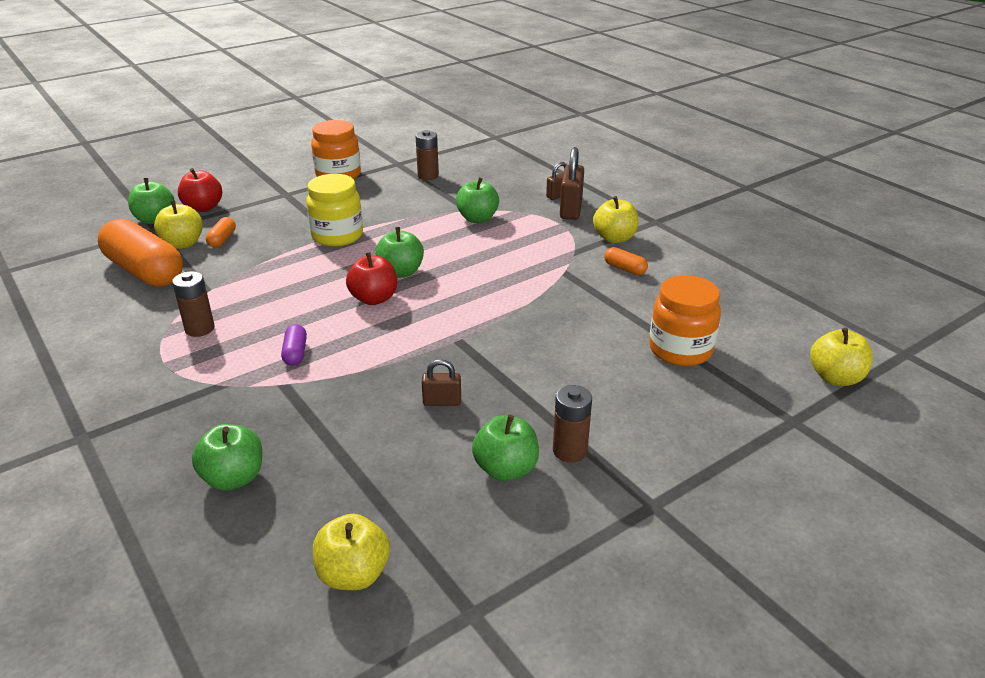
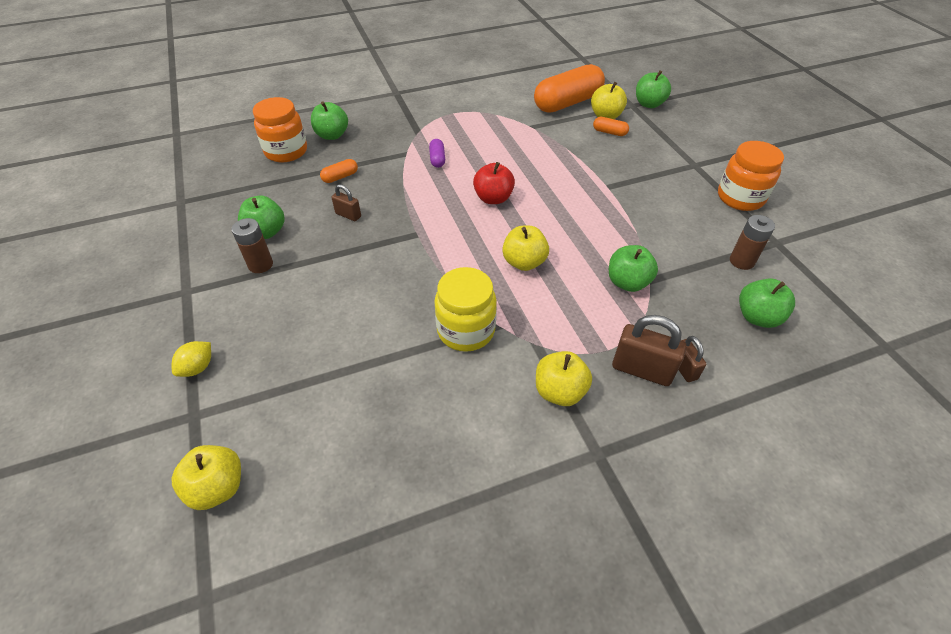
camera: 105 degrees right, 15 degrees up
brown battery [172,271,215,337] -> none
red apple [178,168,222,212] -> none
purple capsule [281,324,307,366] -> purple capsule turned 75 degrees clockwise [429,139,445,168]
yellow jar [306,174,363,247] -> yellow jar moved to [434,267,497,352]
yellow apple [313,514,390,590] -> yellow apple moved to [502,226,549,271]
green apple [375,227,424,278] -> green apple moved to [739,278,795,328]
brown padlock [422,359,461,406] -> brown padlock turned 75 degrees counterclockwise [331,184,361,221]
orange capsule [604,247,648,275] -> orange capsule moved to [320,159,358,183]
orange jar [649,275,721,366] -> orange jar moved to [253,97,307,162]
none -> yellow lemon [172,341,211,377]

